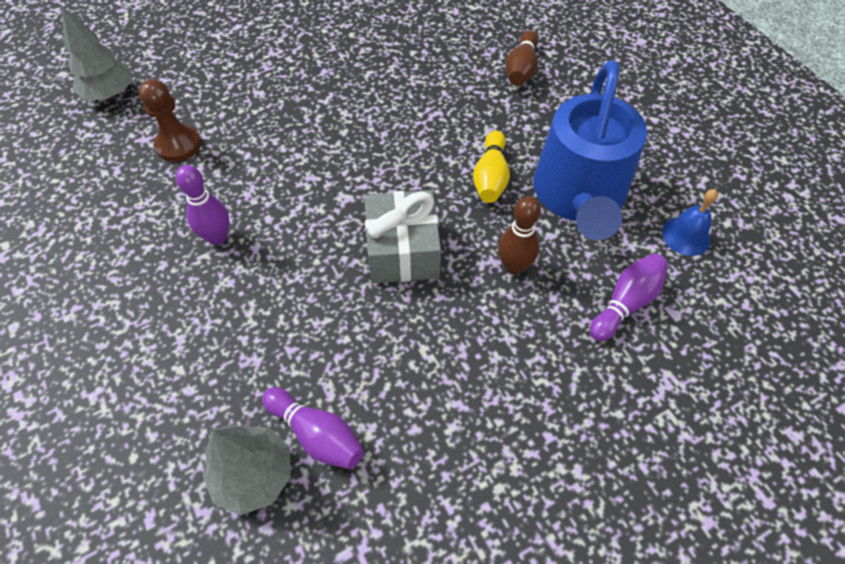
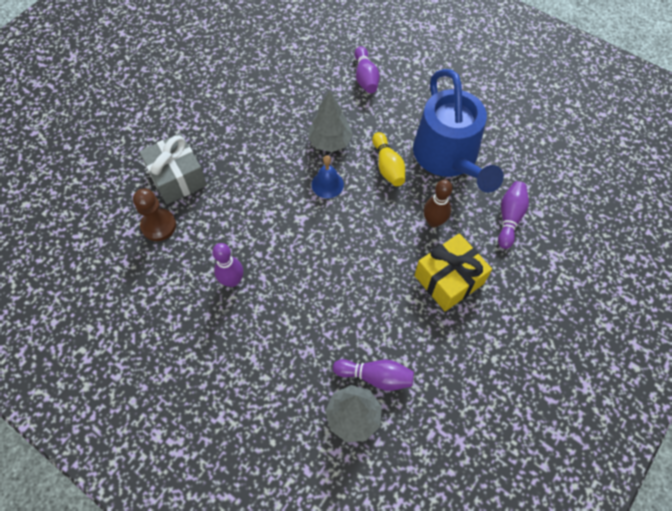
camera: 25 degrees left, 5 degrees up
grey tree [61,6,133,100] -> grey tree moved to [308,90,353,152]
grey gift [364,190,441,283] -> grey gift moved to [139,133,207,204]
brown bowling pin [505,30,538,86] -> purple bowling pin [355,46,380,93]
blue bell [662,189,718,256] -> blue bell moved to [311,155,344,198]
none -> yellow gift [414,233,492,311]

